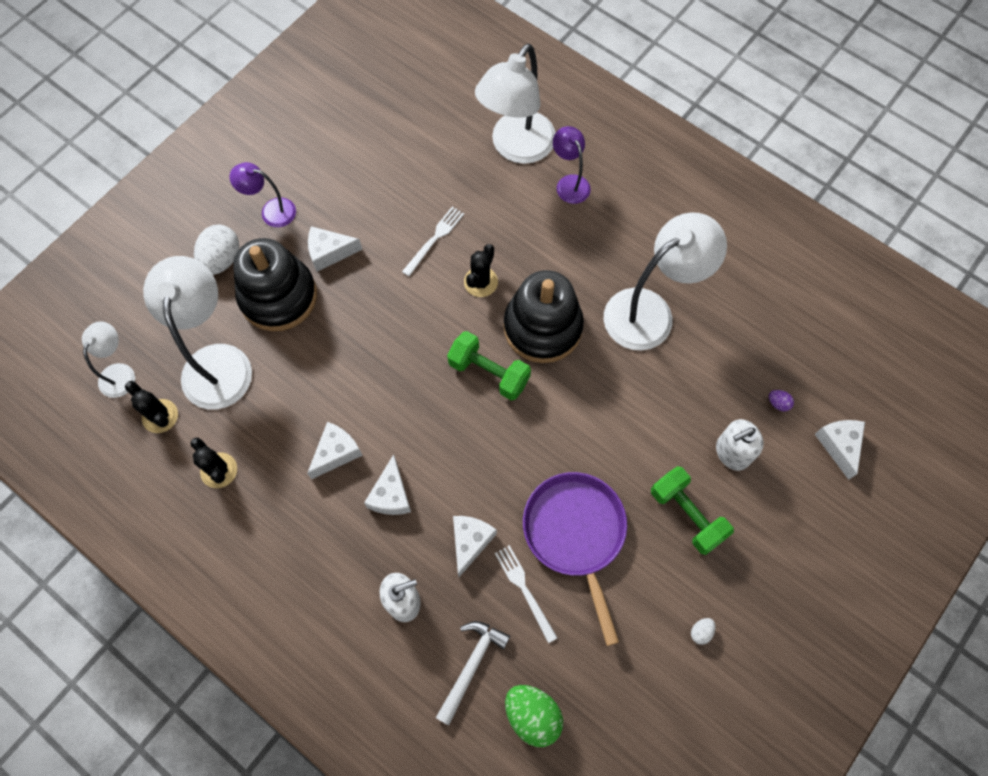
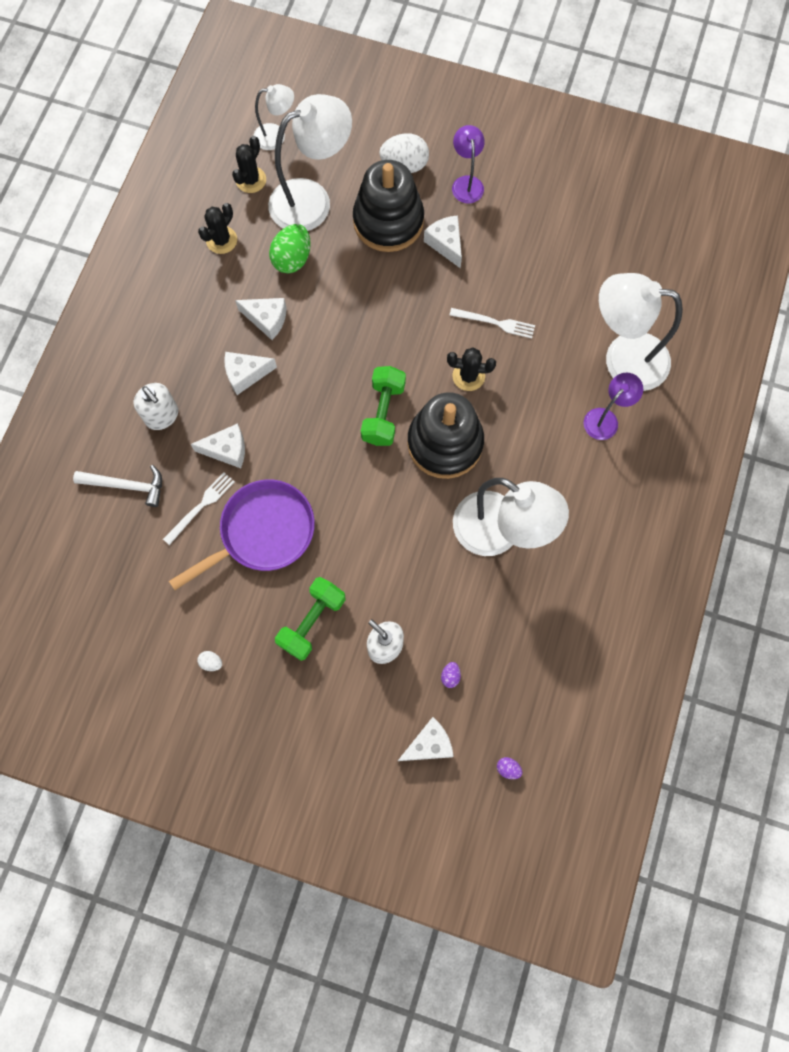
camera: 70 degrees right, 5 degrees up
green egg [505,685,563,747] -> green egg moved to [269,224,311,273]
none -> purple egg [497,757,522,779]

